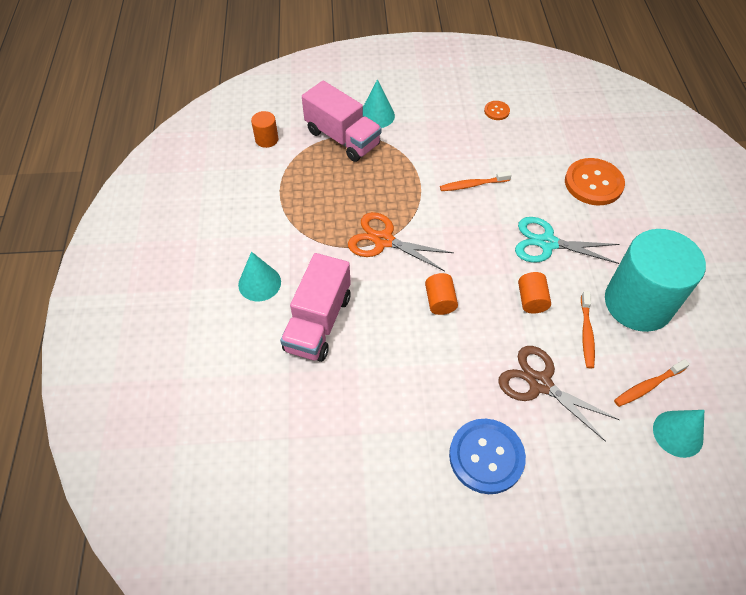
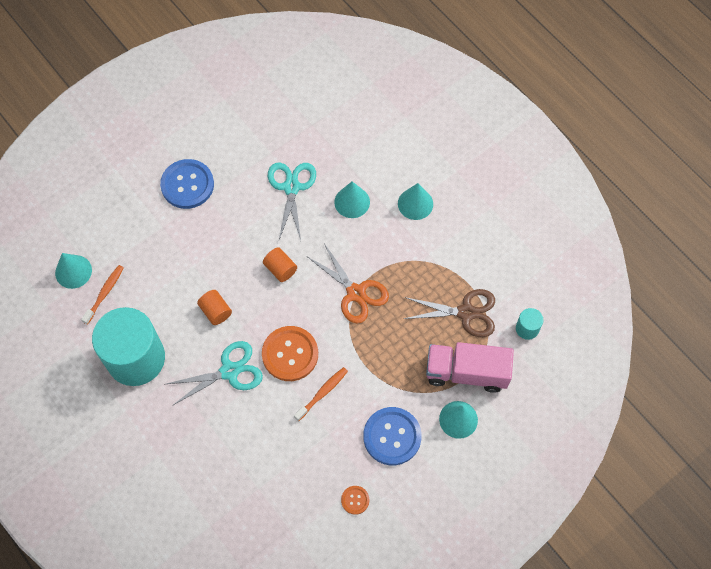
camera: 145 degrees right, 10 degrees up
orange cylinder [251,111,278,148] -> turquoise cylinder [516,308,543,340]
pink truck [280,253,351,362] -> turquoise cone [334,181,370,218]
orange scissors [348,212,454,271] -> orange scissors turned 60 degrees clockwise [308,243,389,324]
brown scissors [498,346,620,442] -> brown scissors moved to [404,289,495,337]
orange button [565,158,625,205] -> orange button moved to [262,326,318,381]
orange toothbrush [581,291,595,368] -> none
none -> turquoise scissors [268,163,316,240]
none -> blue button [363,407,422,465]

